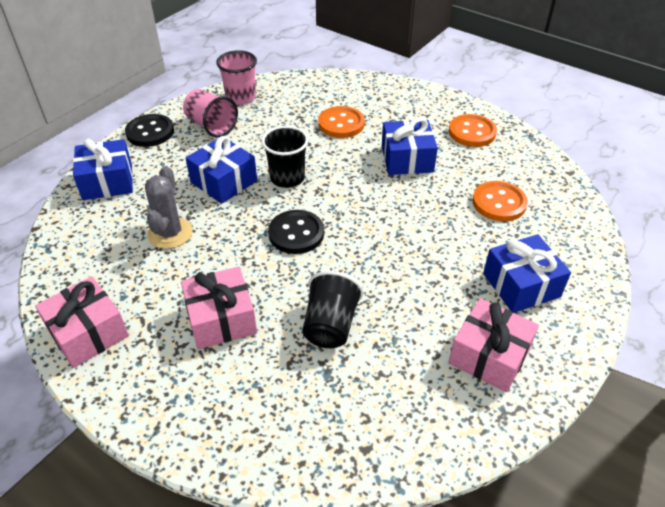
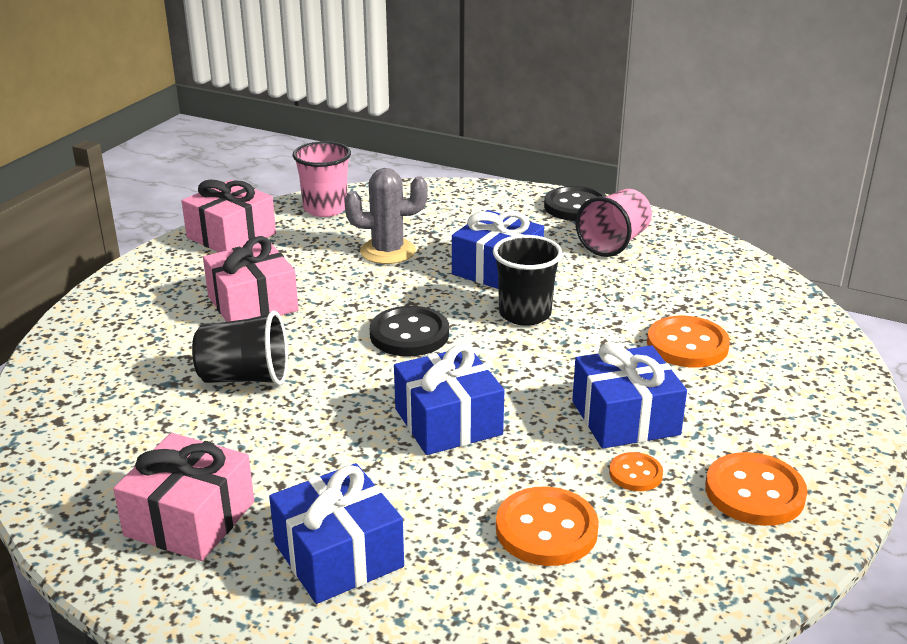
camera: 80 degrees right, 15 degrees down
blue gift [73,139,133,200] -> blue gift moved to [394,344,505,455]
pink cup [216,50,257,105] -> pink cup moved to [293,141,351,217]
none -> orange button [609,452,663,491]

